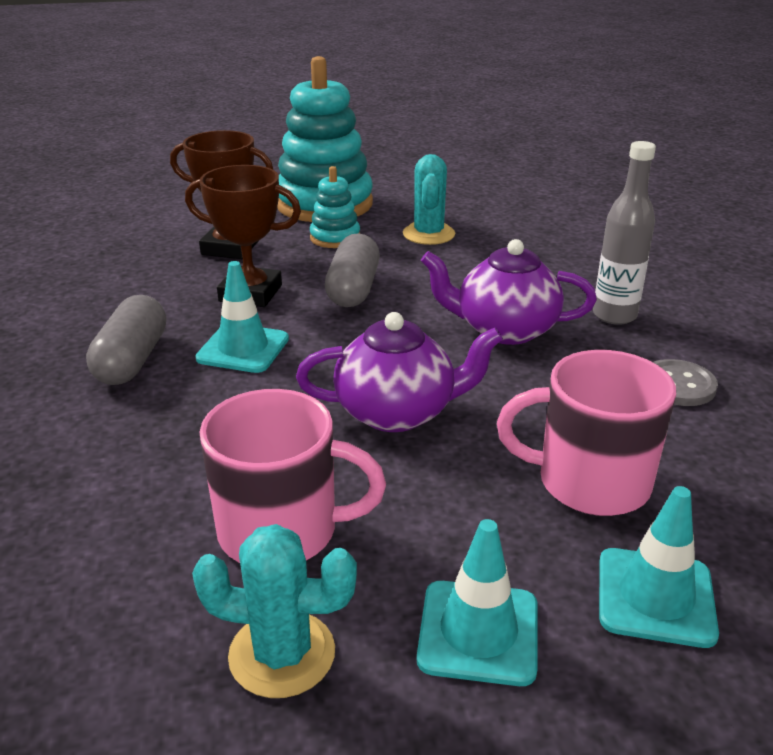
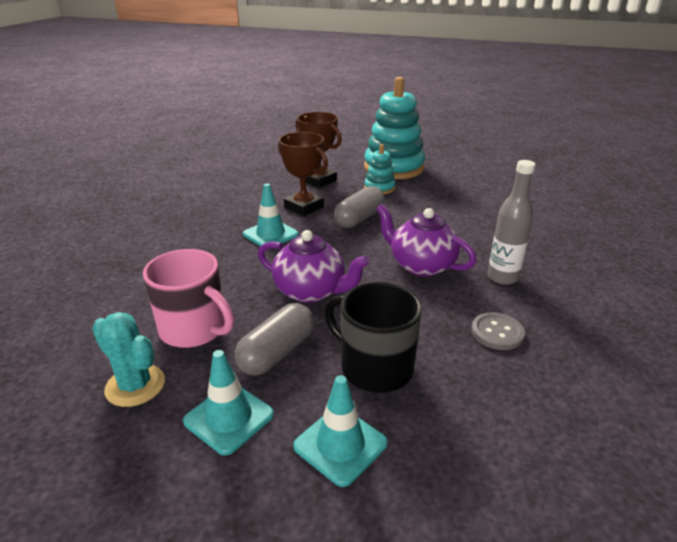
camera: 30 degrees right, 0 degrees up
grey capsule [86,295,166,385] -> grey capsule moved to [234,303,314,376]
turquoise cactus [403,154,455,245] -> none
pink mug [497,350,676,516] -> black mug [324,282,422,393]

